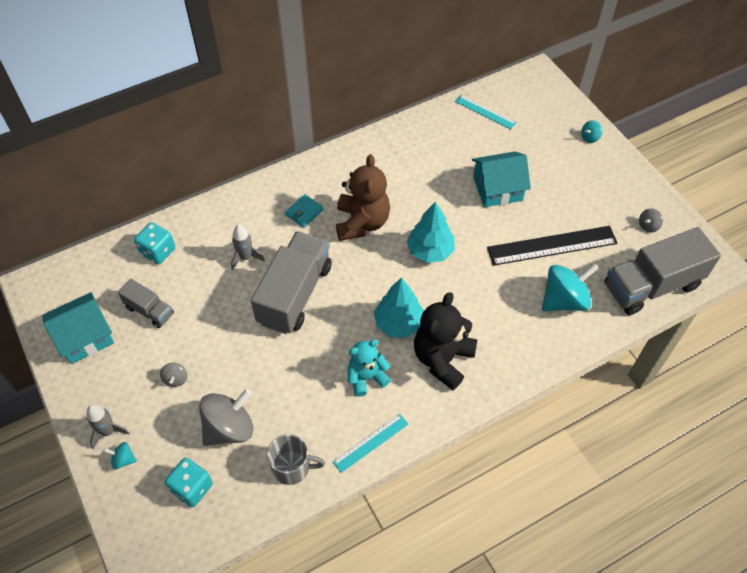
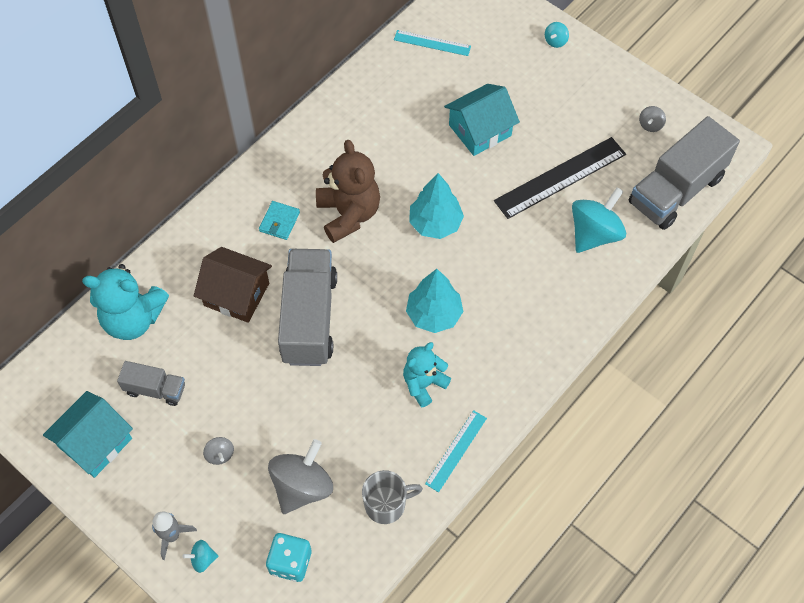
camera: 20 degrees left, 5 degrees up
turquoise dice [134,222,175,264] -> turquoise teddy bear [82,264,169,340]
grey rocket [231,225,265,270] -> brown house [194,247,272,323]
black teddy bear [414,292,477,390] -> none

